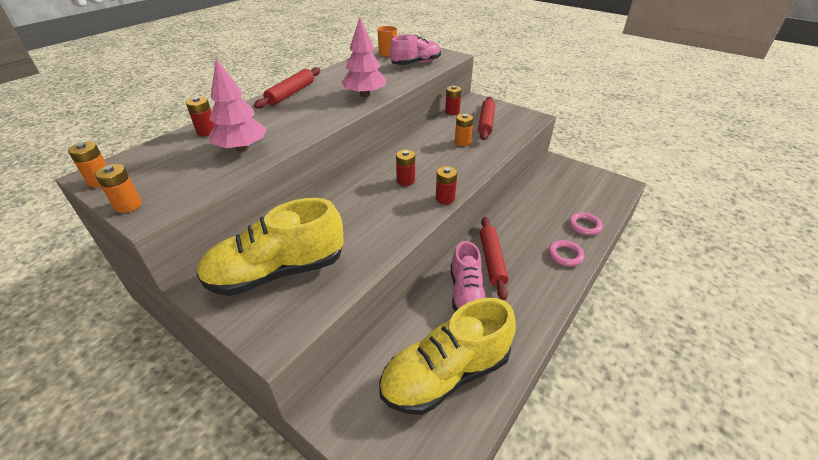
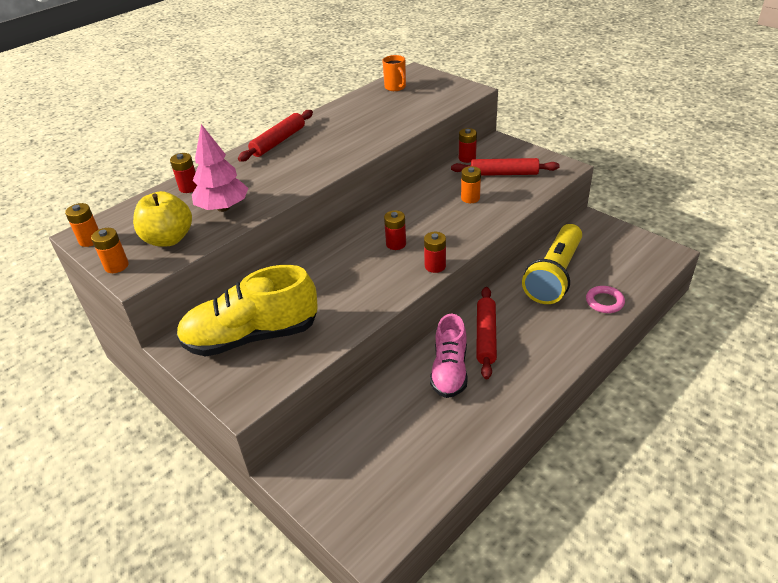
camera: 10 degrees right, 0 degrees up
pink tree [342,17,386,97] -> none
yellow shoe [379,298,516,415] -> none
pink shoe [390,34,441,65] -> none
red rolling pin [478,96,495,140] -> red rolling pin turned 75 degrees clockwise [451,158,560,176]
pink ring [548,240,585,266] -> none
none -> yellow apple [133,191,192,247]
none -> yellow flashlight [522,224,582,304]

